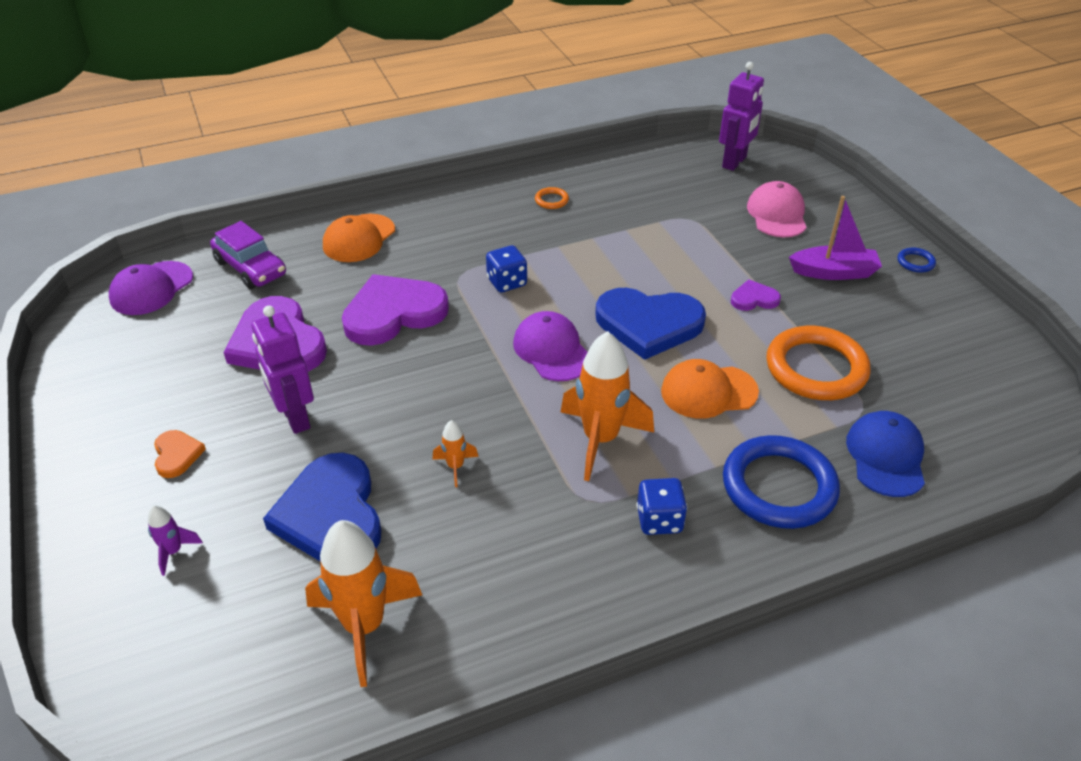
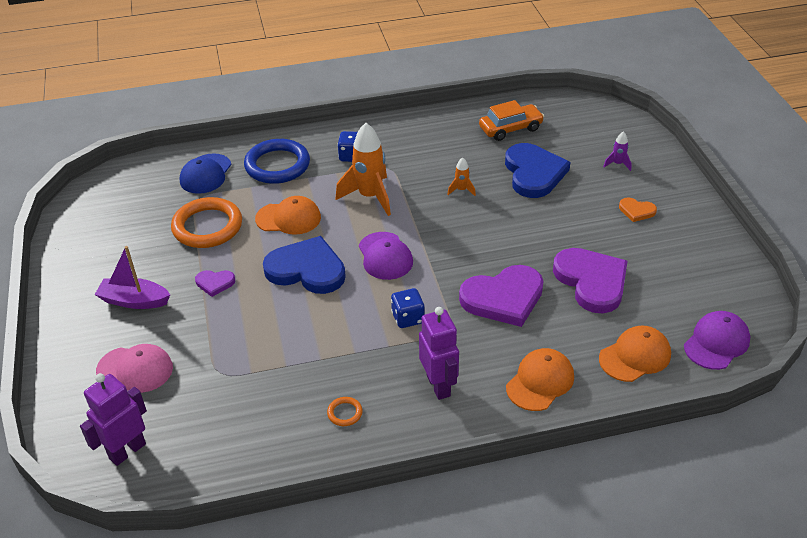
camera: 170 degrees left, 0 degrees up
orange heart [154,430,206,478] -> orange heart turned 60 degrees counterclockwise [619,198,657,222]
purple car [210,221,286,289] -> orange cap [599,325,671,382]
purple robot [251,306,314,434] -> purple robot moved to [419,307,459,400]
orange rocket [305,520,422,687] -> orange car [479,100,544,141]
pink cap [747,181,807,237] -> pink cap turned 90 degrees counterclockwise [96,344,173,393]
blue ring [898,248,936,273] -> none

